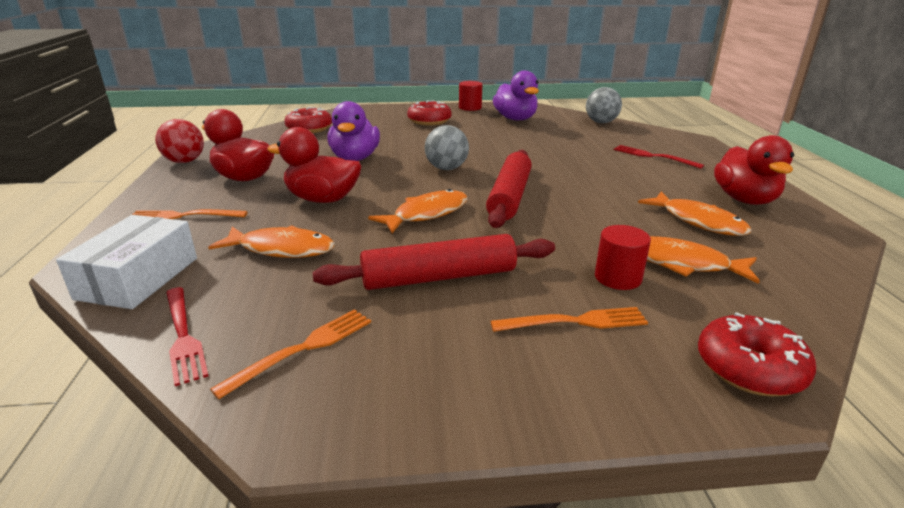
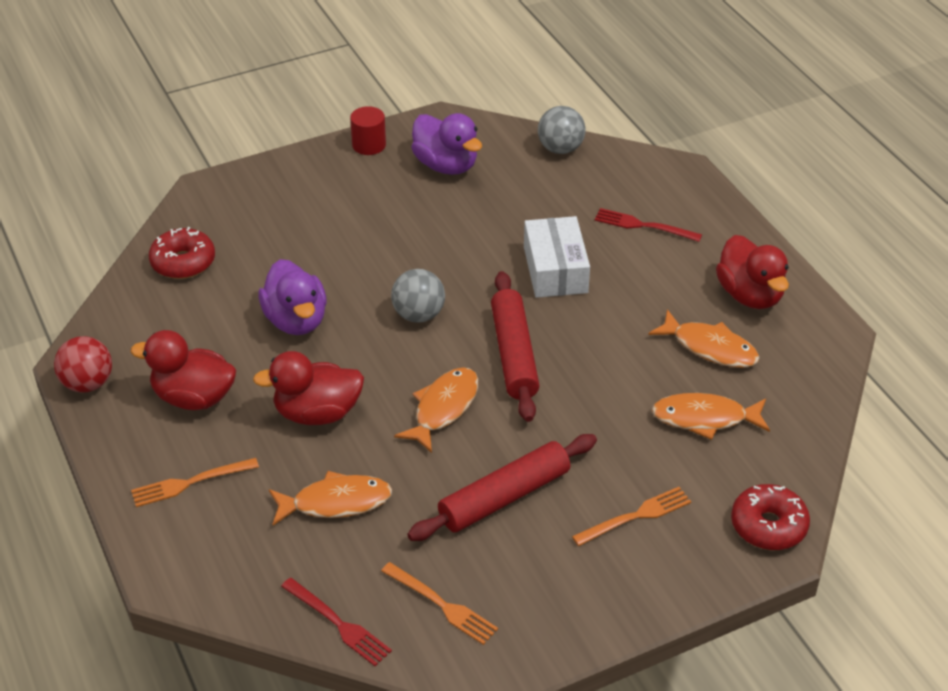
camera: 20 degrees left, 15 degrees up
white box [56,215,197,309] -> white box moved to [524,216,590,298]
orange fork [210,309,371,399] -> orange fork turned 105 degrees clockwise [381,562,498,645]
red donut [407,100,451,126] -> none
red cylinder [595,225,651,290] -> none

